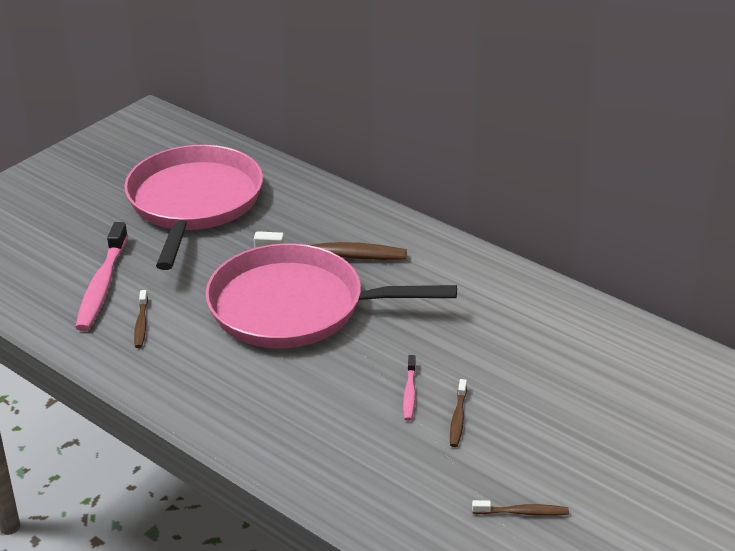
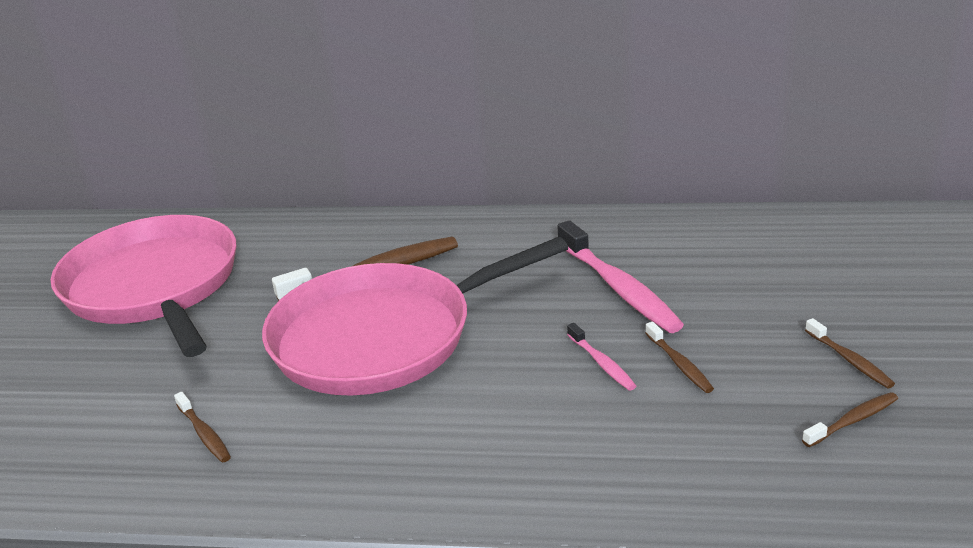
camera: 30 degrees left, 5 degrees down
pink toothbrush [75,222,128,331] -> pink toothbrush moved to [558,220,684,333]
none -> brown toothbrush [805,318,895,388]

